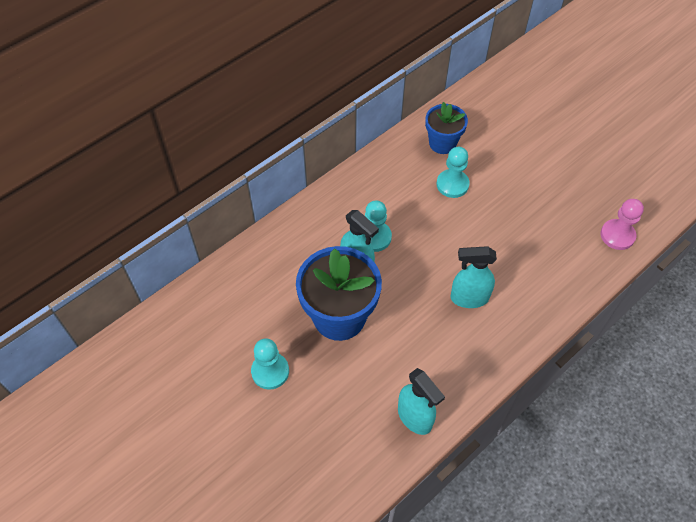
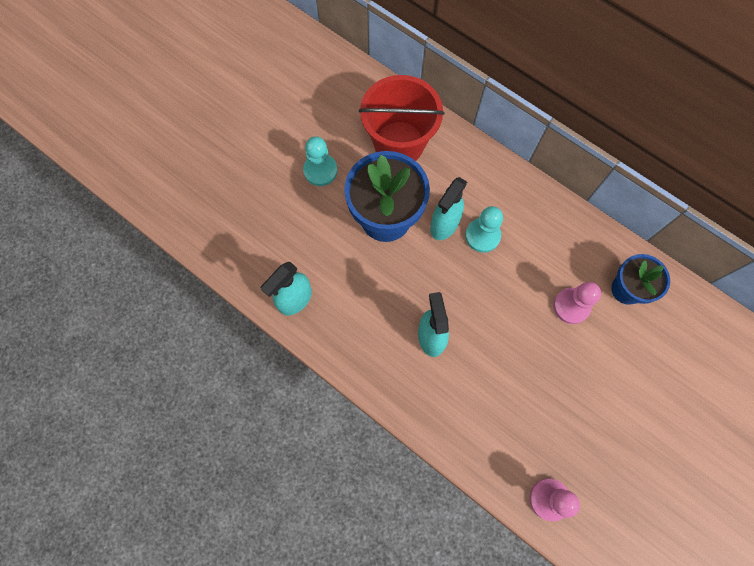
camera: 80 degrees right, 15 degrees up
turquoise pawn [437,147,470,198] -> pink pawn [553,282,601,324]
none -> red bucket [359,75,445,161]

